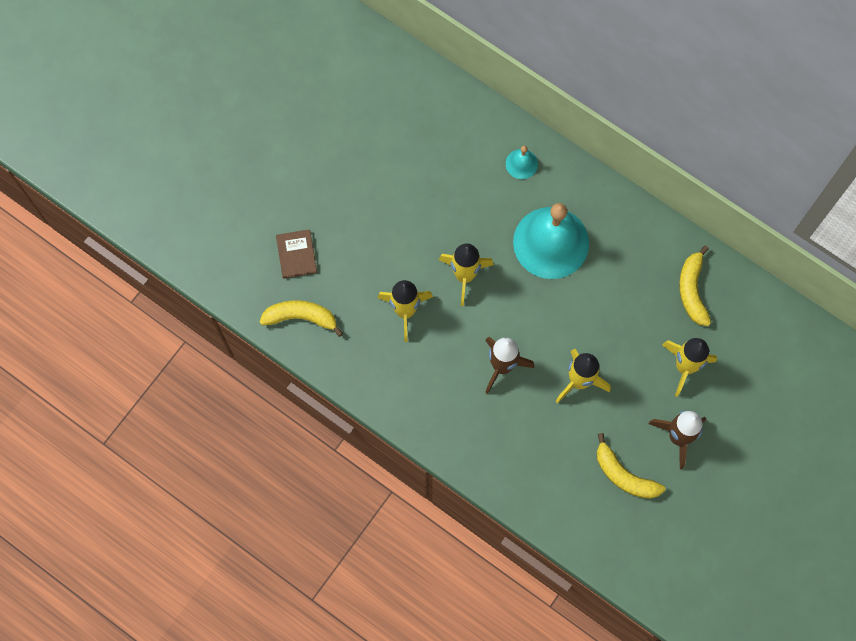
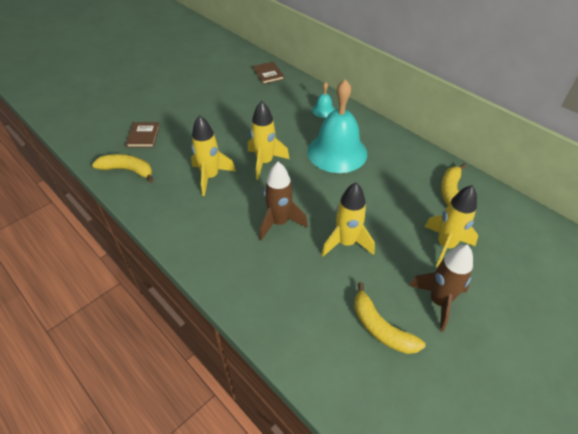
camera: 10 degrees right, 25 degrees down
none -> brown book [253,62,284,84]

